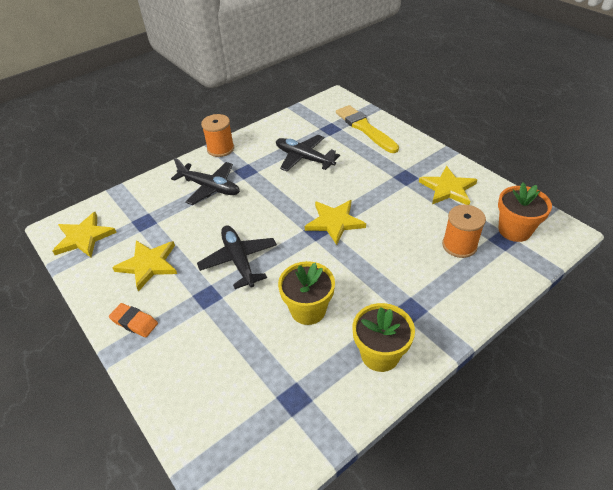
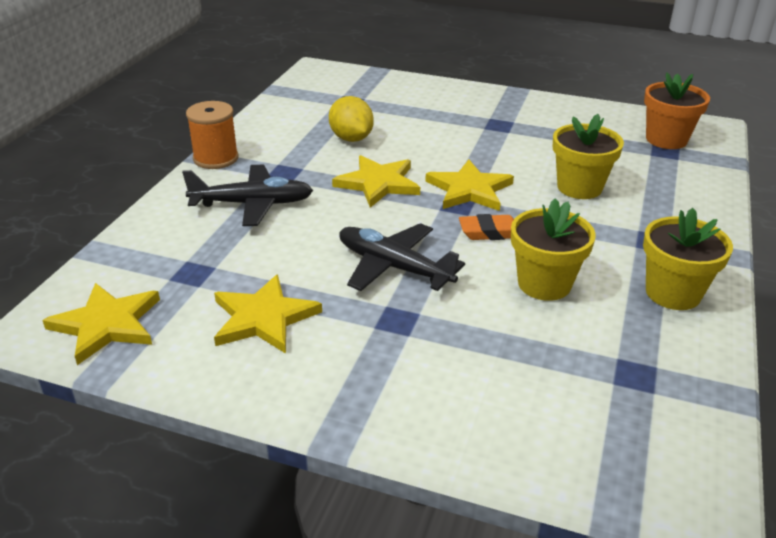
camera: 35 degrees left, 10 degrees down
orange eraser [109,303,158,337] -> orange eraser moved to [459,214,514,240]
black plane [276,135,340,171] -> yellow lemon [329,96,374,142]
yellow brush [336,105,399,153] -> none
yellow star [419,166,478,205] -> yellow star moved to [332,155,420,208]
orange spool [442,205,486,258] -> none
none -> yellow flower pot [553,114,624,199]

